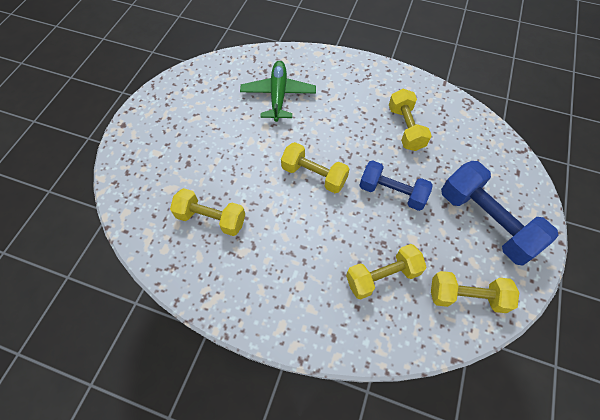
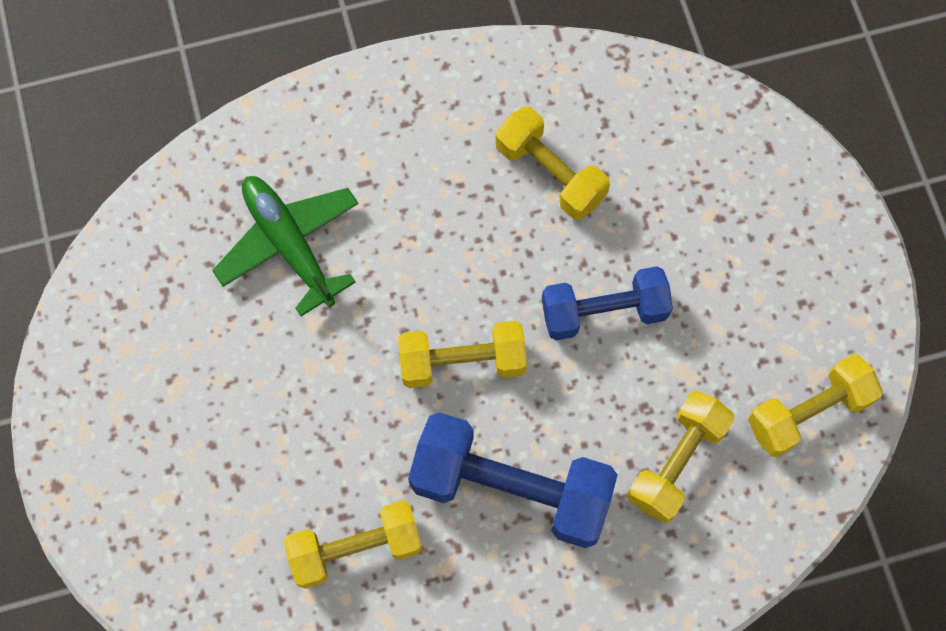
camera: 35 degrees left, 10 degrees up
blue dumbbell [441,161,558,266] -> blue dumbbell moved to [408,412,617,548]

